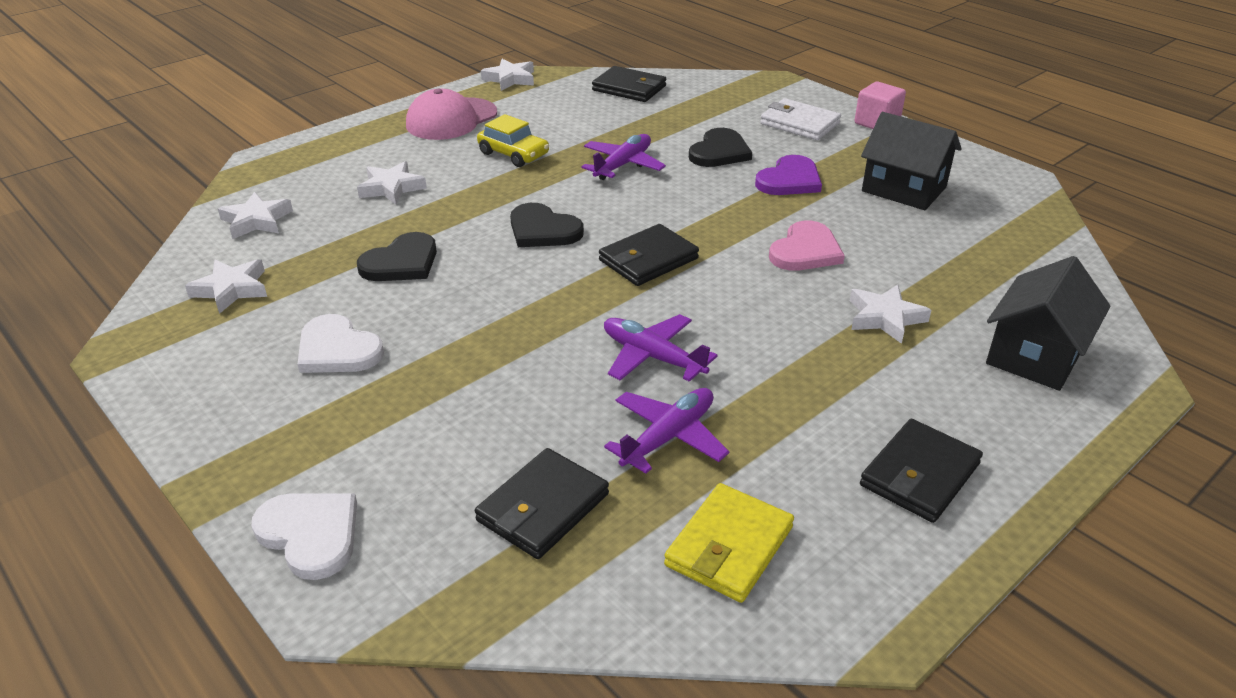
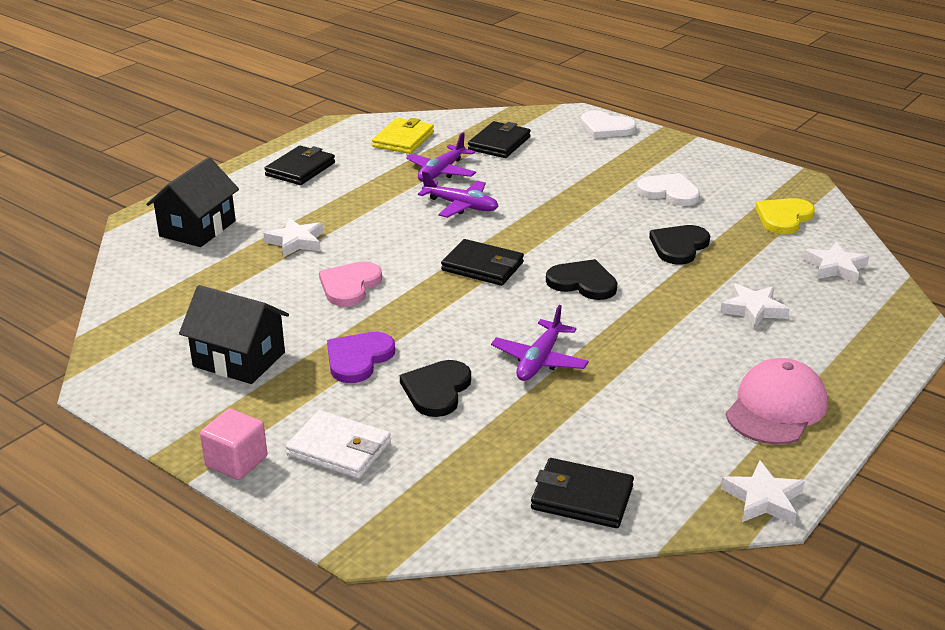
camera: 170 degrees right, 5 degrees down
white star [185,259,267,314] -> yellow heart [755,198,815,234]
yellow car [477,114,549,167] -> none
black wallet [599,224,699,286] -> black wallet turned 75 degrees clockwise [441,239,524,286]

